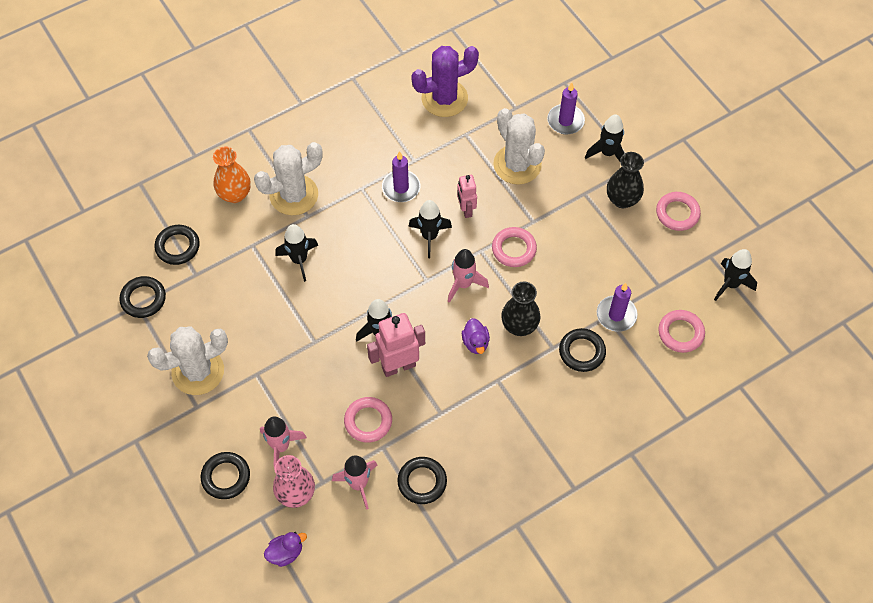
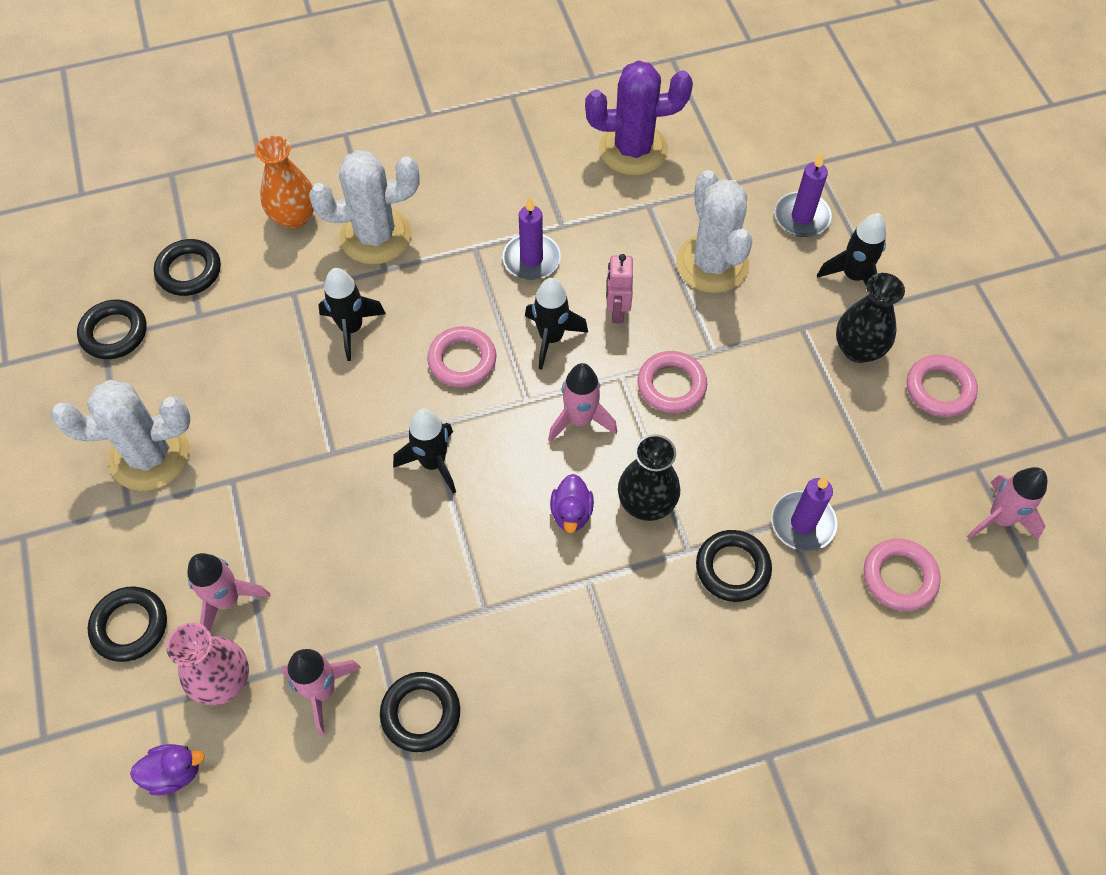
camera: 15 degrees right, 0 degrees up
pink ring [344,397,392,443] -> pink ring moved to [427,326,496,388]
pink robot [367,313,425,377] -> none
black rocket [714,249,757,301] -> pink rocket [967,467,1047,539]

